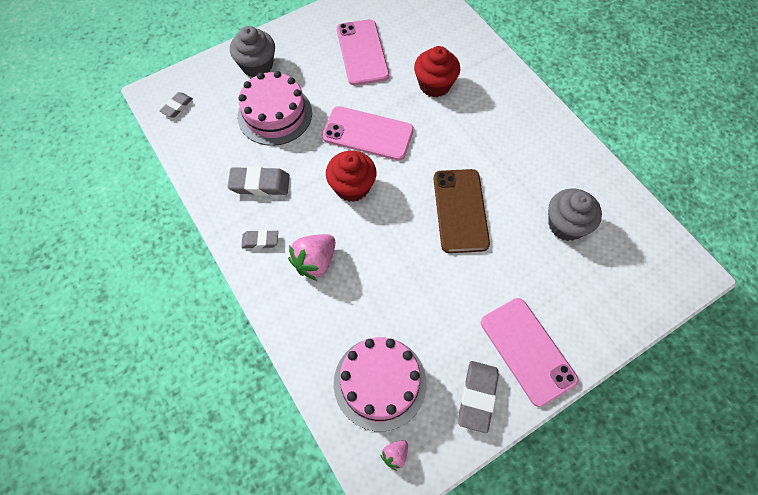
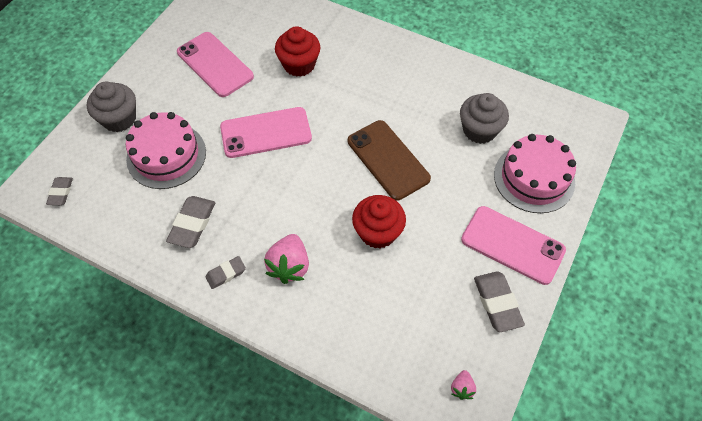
camera: 30 degrees left, 5 degrees down
grey eraser [227,166,290,196] -> grey eraser turned 45 degrees counterclockwise [166,196,215,248]
red cupcake [326,150,377,202] -> red cupcake moved to [352,195,406,249]
pink cake [334,337,427,432] -> pink cake moved to [494,134,576,213]

